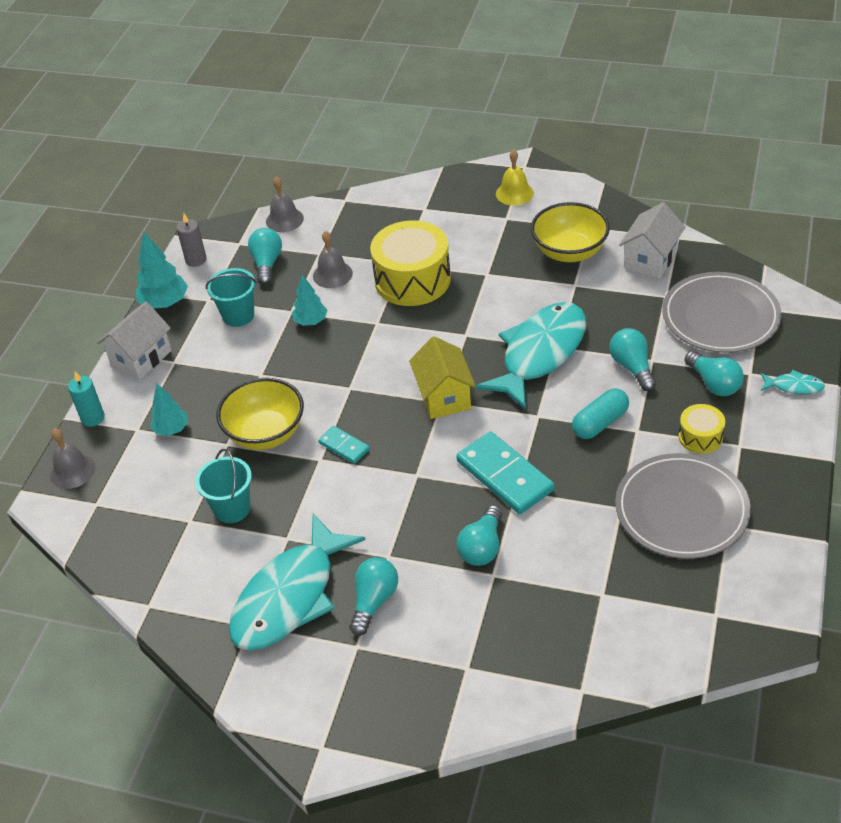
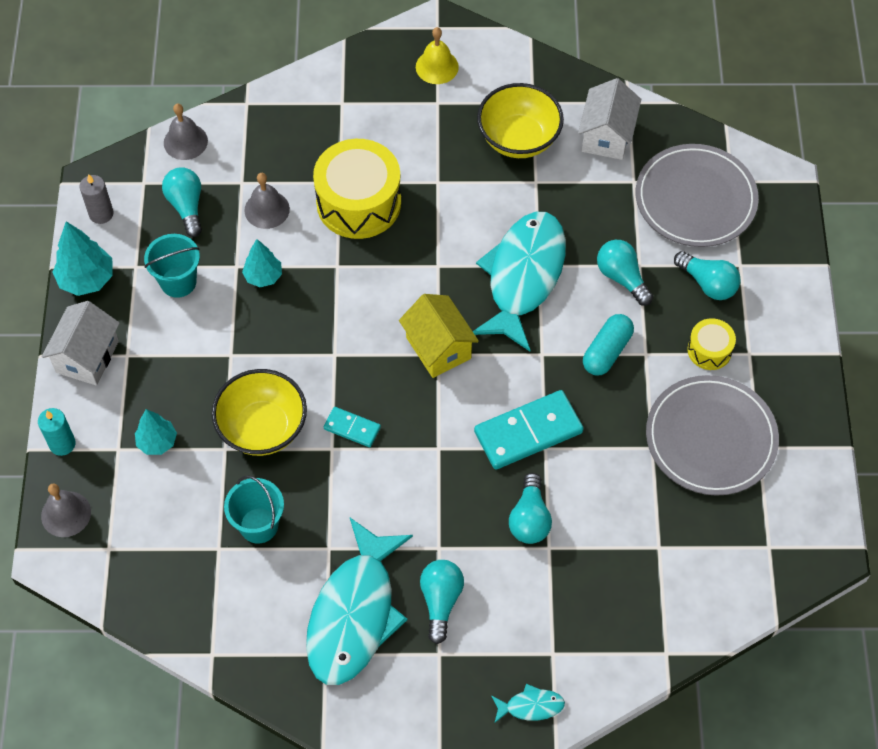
camera: 20 degrees left, 15 degrees up
turquoise domino [456,432,554,514] -> turquoise domino turned 60 degrees counterclockwise [474,390,584,470]
turquoise fish [761,370,825,394] -> turquoise fish moved to [492,684,565,722]

